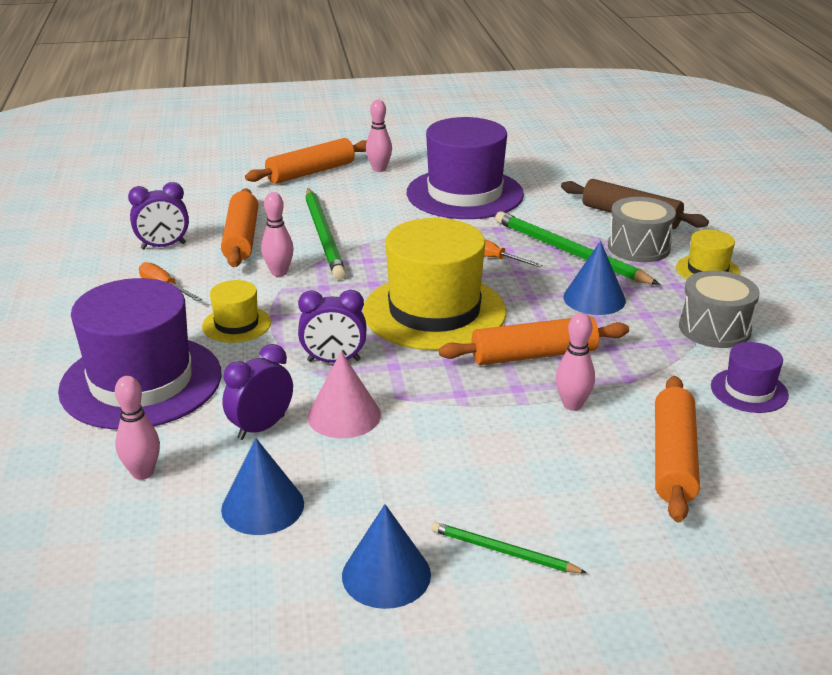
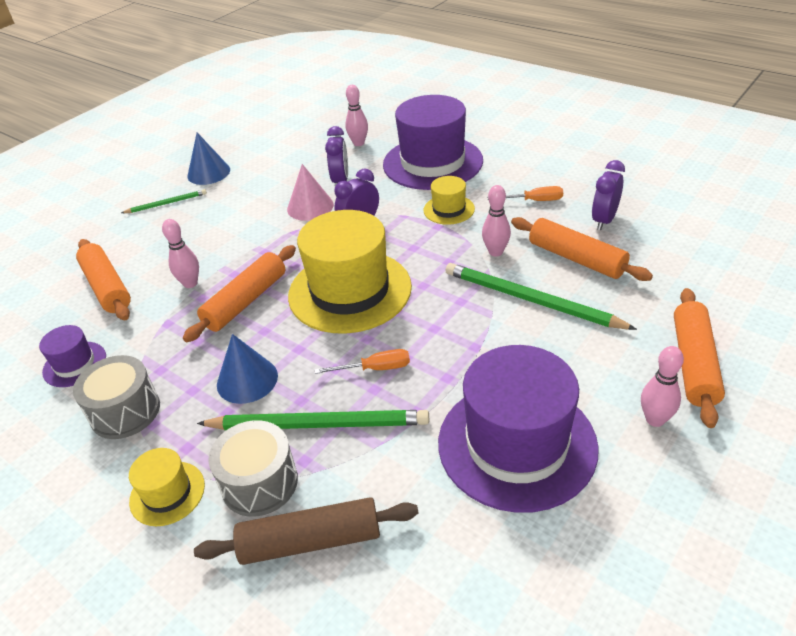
camera: 140 degrees right, 10 degrees up
blue cone [221,438,304,535] -> none

